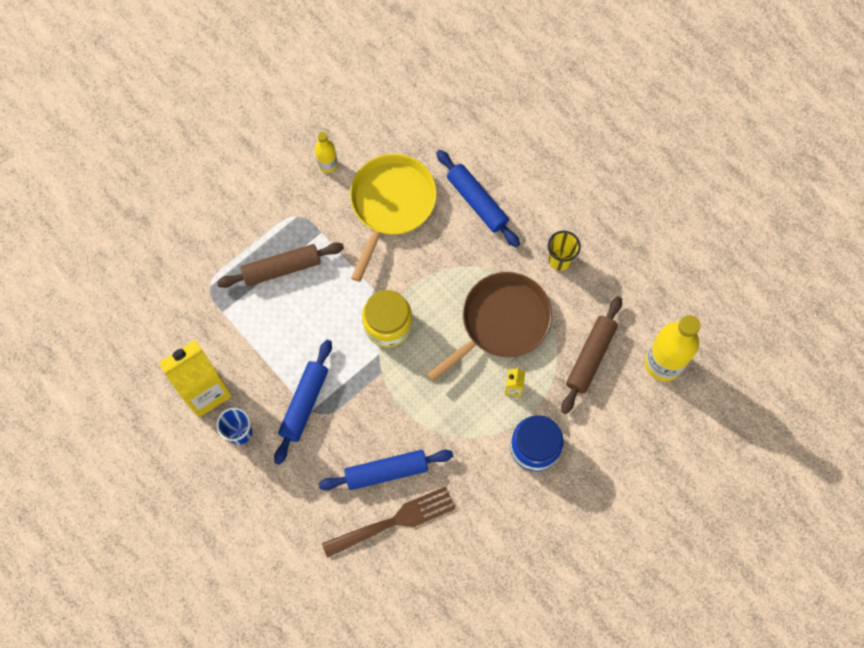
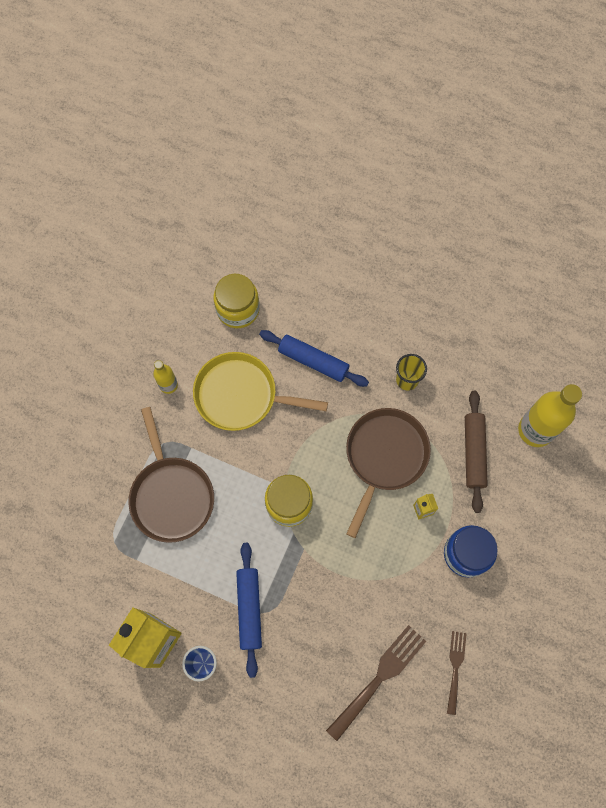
camera: 25 degrees left, 0 degrees up
brown rolling pin [217,243,344,288] -> brown pan [129,407,214,543]
blue rolling pin [319,450,453,490] -> none
yellow pan [350,154,437,282] -> yellow pan turned 75 degrees counterclockwise [193,352,328,431]
none -> yellow jar [214,274,260,328]
none -> brown fork [447,631,467,715]

